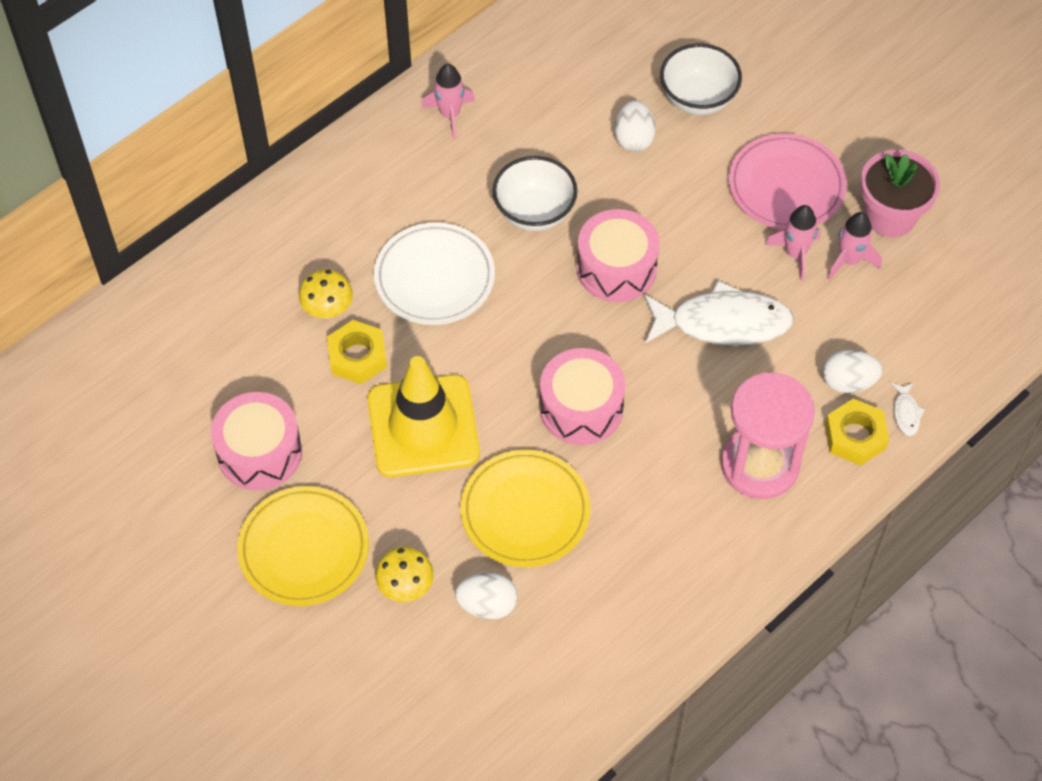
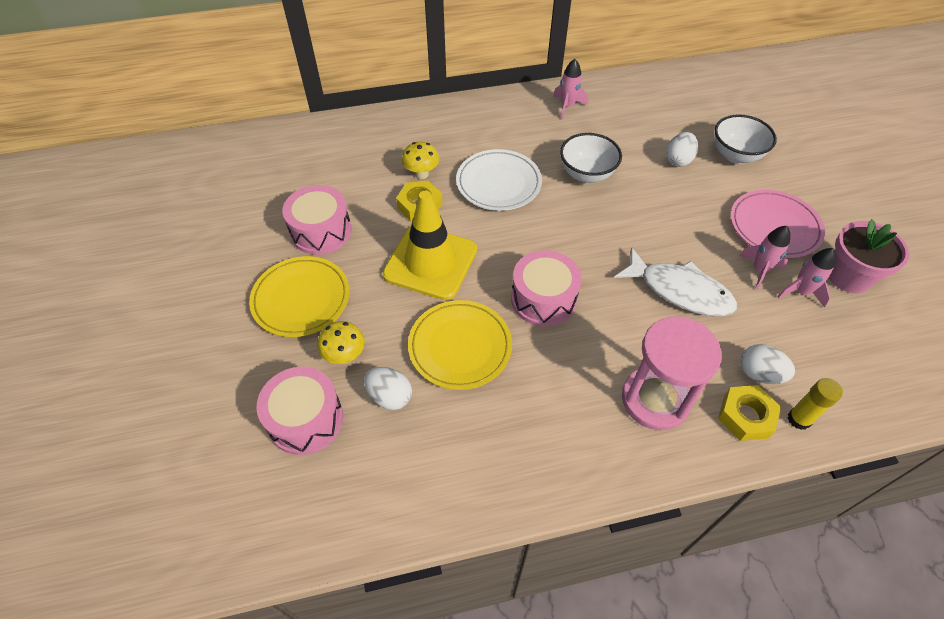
camera: 30 degrees right, 5 degrees down
pink drum [577,209,660,302] -> pink drum moved to [256,367,343,455]
white fish [891,383,925,436] -> yellow glue stick [788,378,843,430]

